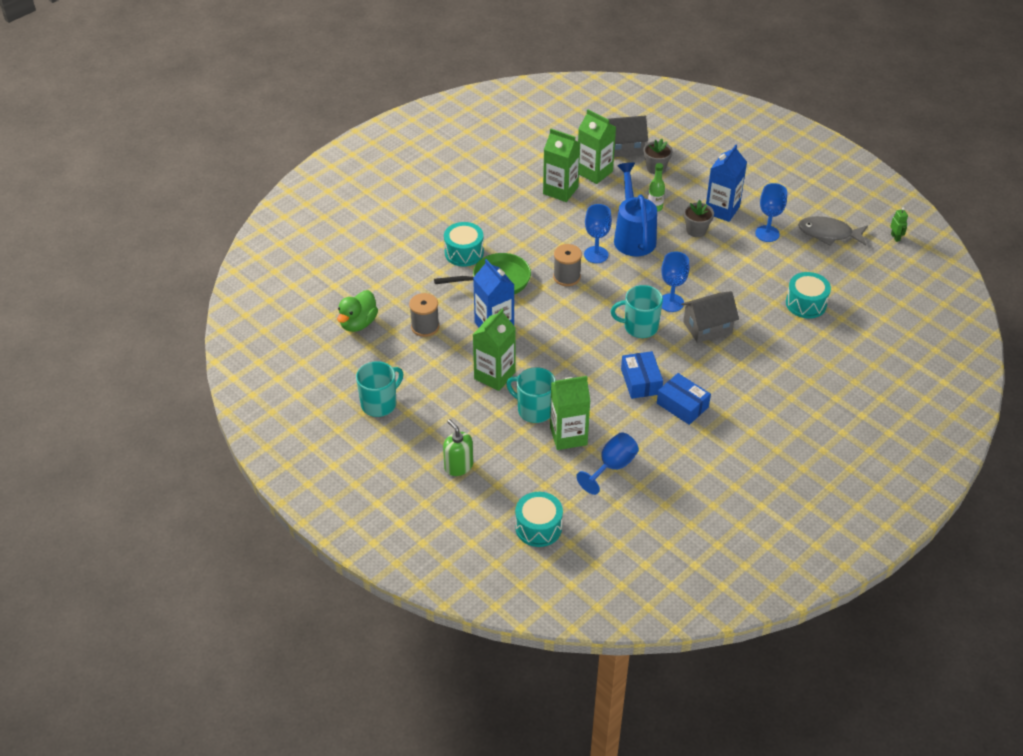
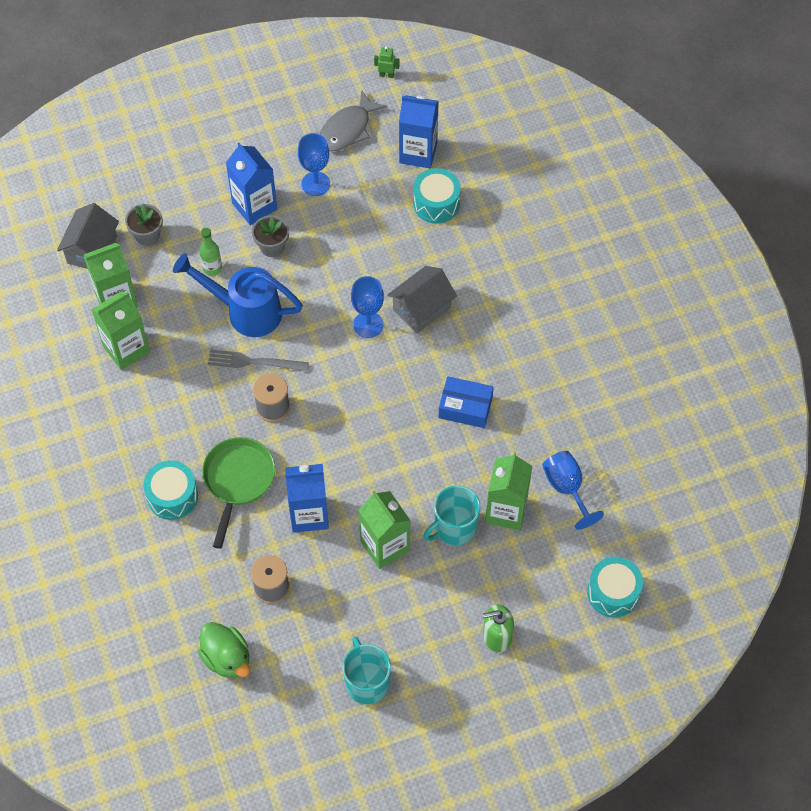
camera: 65 degrees left, 15 degrees up
blue goblet [584,204,612,263] -> grey fork [208,349,309,372]
turquoise mug [611,285,663,338] -> none
blue box [657,373,711,425] -> none
grey house [681,291,739,343] -> grey house turned 45 degrees clockwise [388,266,457,334]
none -> blue carton [399,95,439,169]

